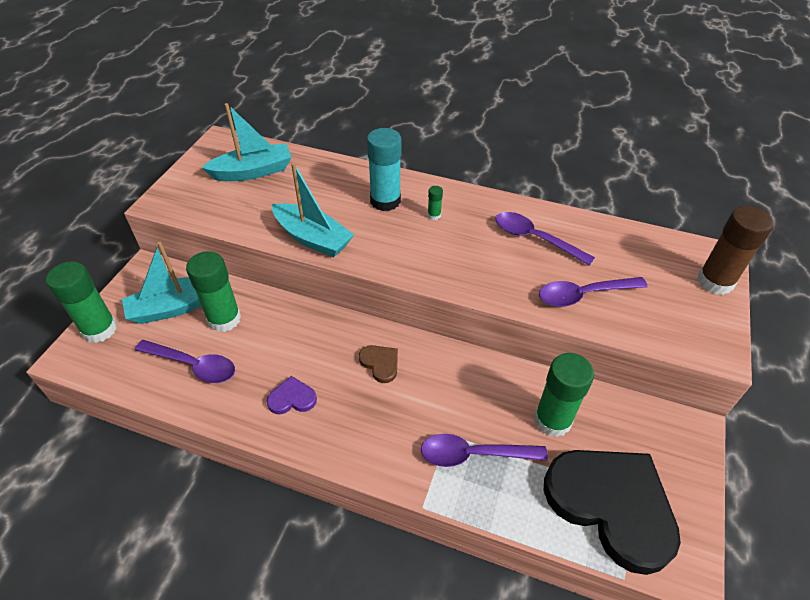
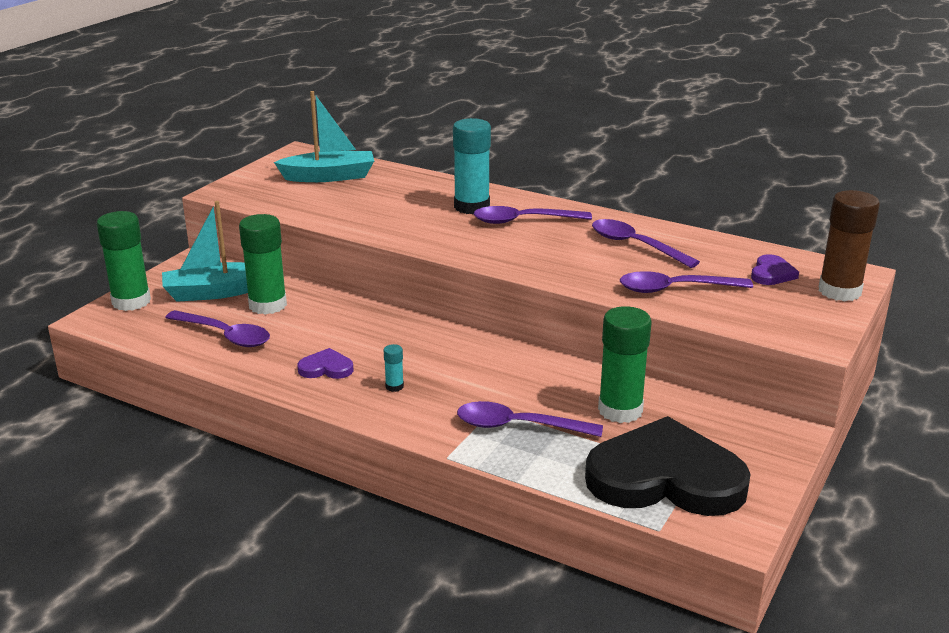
camera: 10 degrees right, 20 degrees down
turquoise boat [272,162,354,257] -> none
brown heart [359,345,398,383] -> none
green glue stick [428,186,443,220] -> purple spoon [474,206,592,224]
black heart [544,450,681,575] -> black heart turned 45 degrees counterclockwise [585,416,751,516]
none -> turquoise glue stick [384,344,404,392]
none -> purple heart [751,254,799,285]

